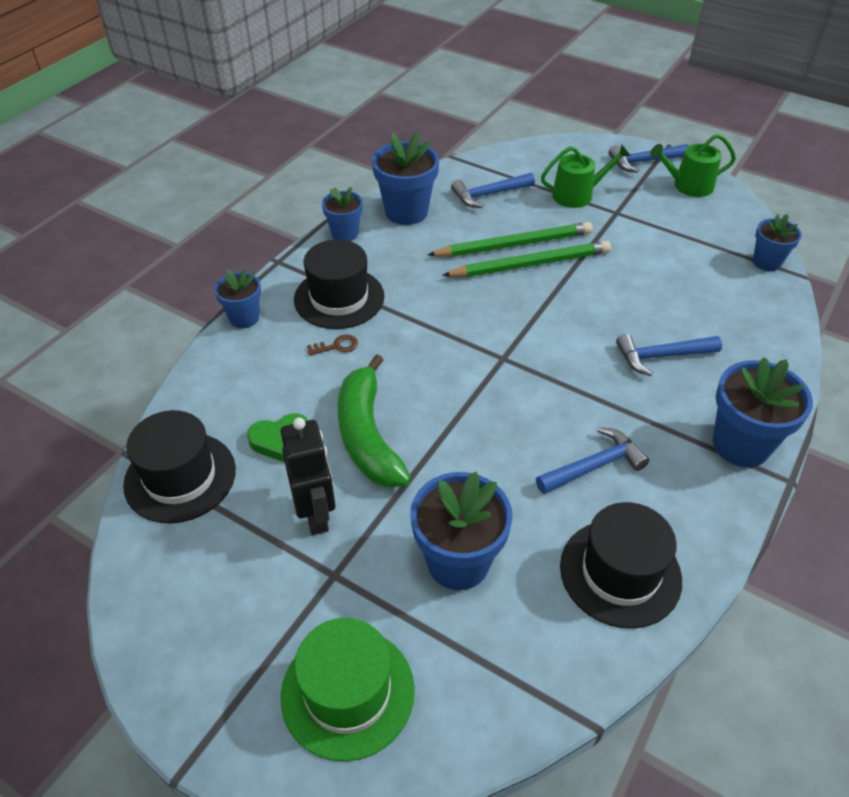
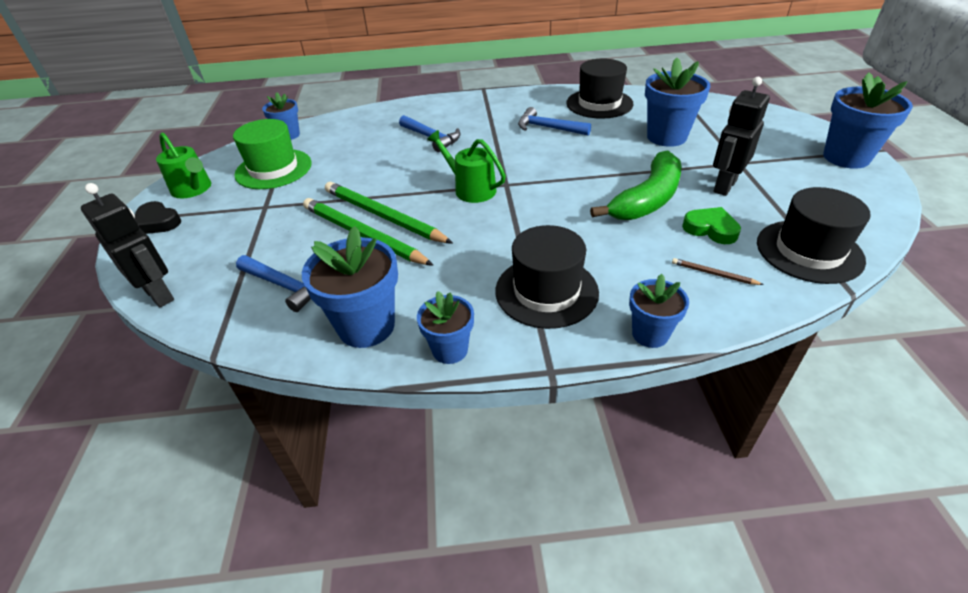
camera: 125 degrees left, 5 degrees down
green hat [281,618,415,761] -> green hat moved to [233,119,312,189]
brown key [307,334,358,356] -> none
green watering can [541,145,631,208] -> green watering can moved to [427,130,506,203]
blue hammer [608,144,689,173] -> black heart [134,201,181,234]
blue flower pot [713,357,813,467] -> blue flower pot moved to [823,72,913,169]
none -> black robot [81,183,174,307]
none -> brown pencil [672,258,764,285]

